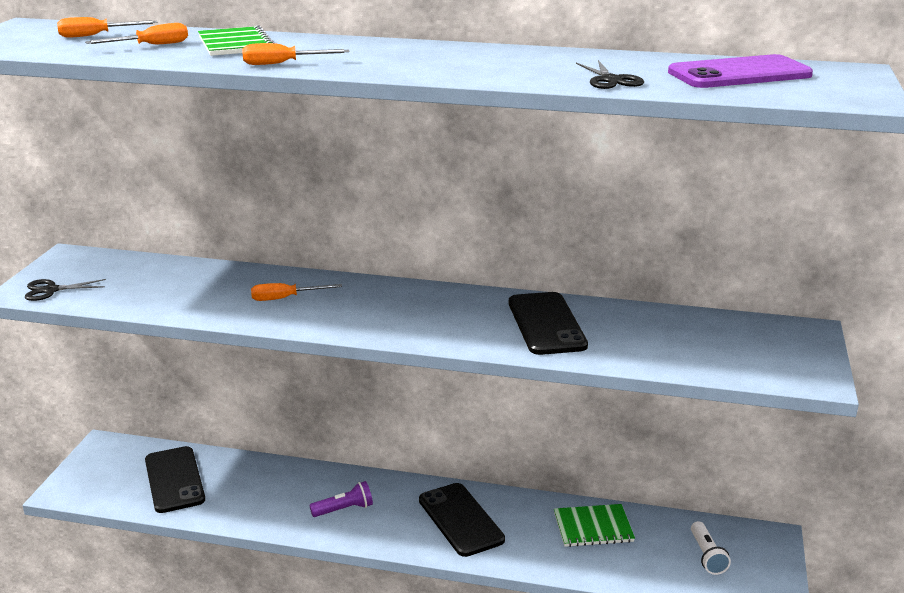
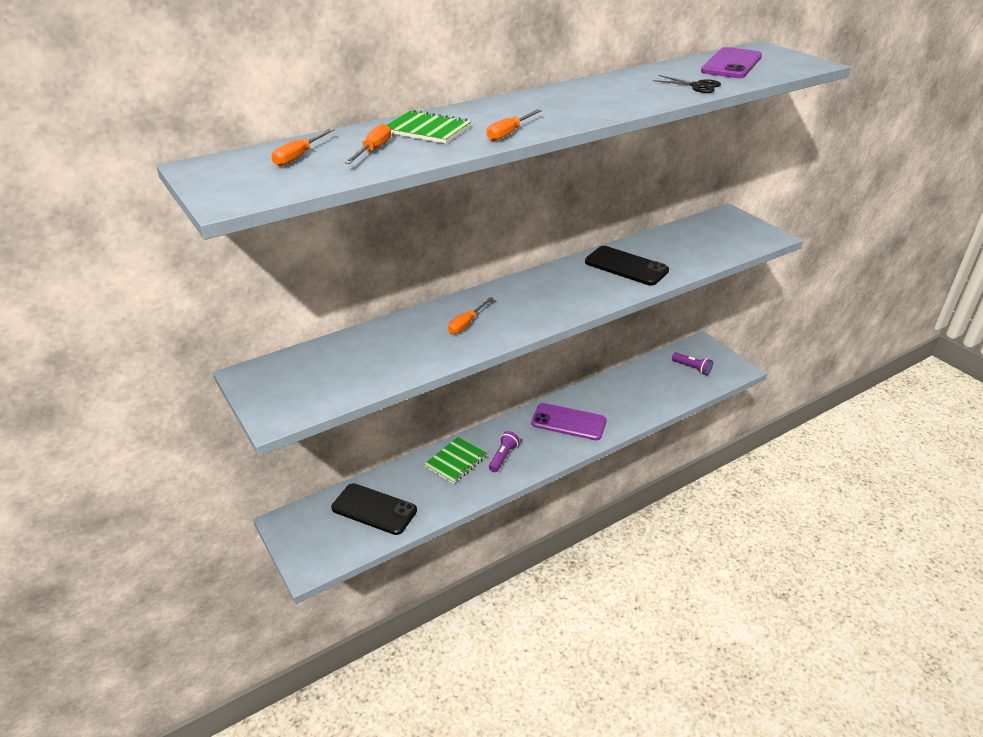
camera: 45 degrees left, 10 degrees up
black scissors [25,279,106,301] -> none
black phone [419,483,505,557] -> purple phone [531,403,607,440]
green notebook [554,504,635,547] -> green notebook moved to [424,437,487,484]
white flashlight [691,521,731,575] -> purple flashlight [672,353,713,375]

